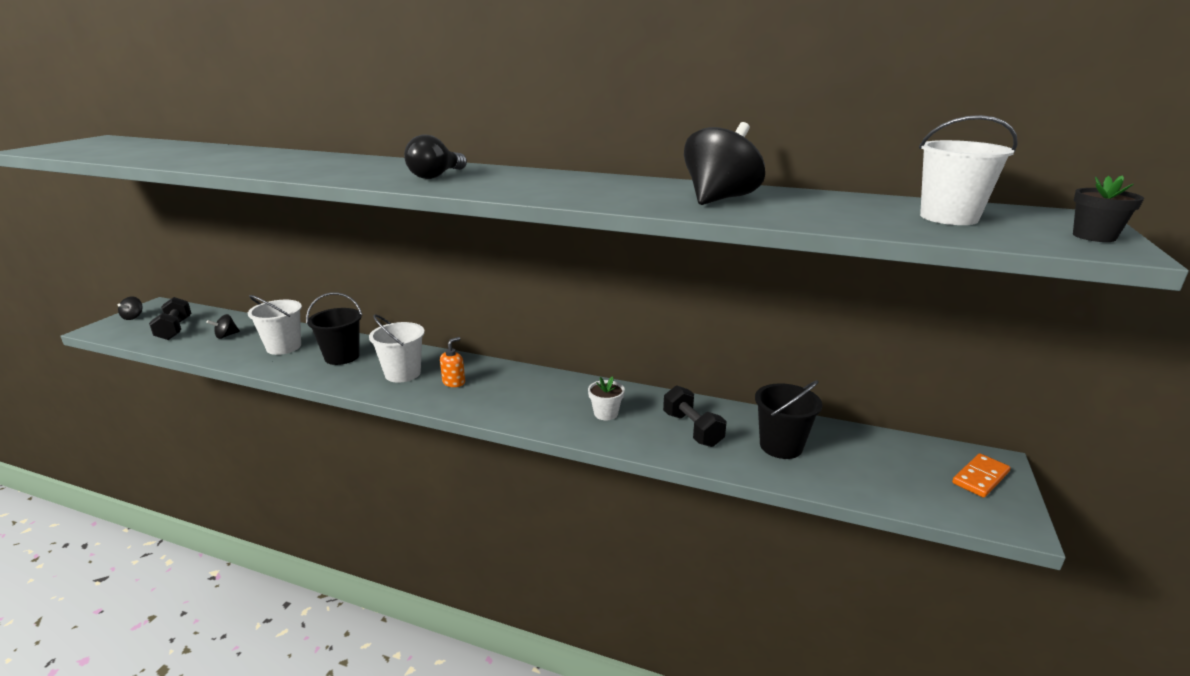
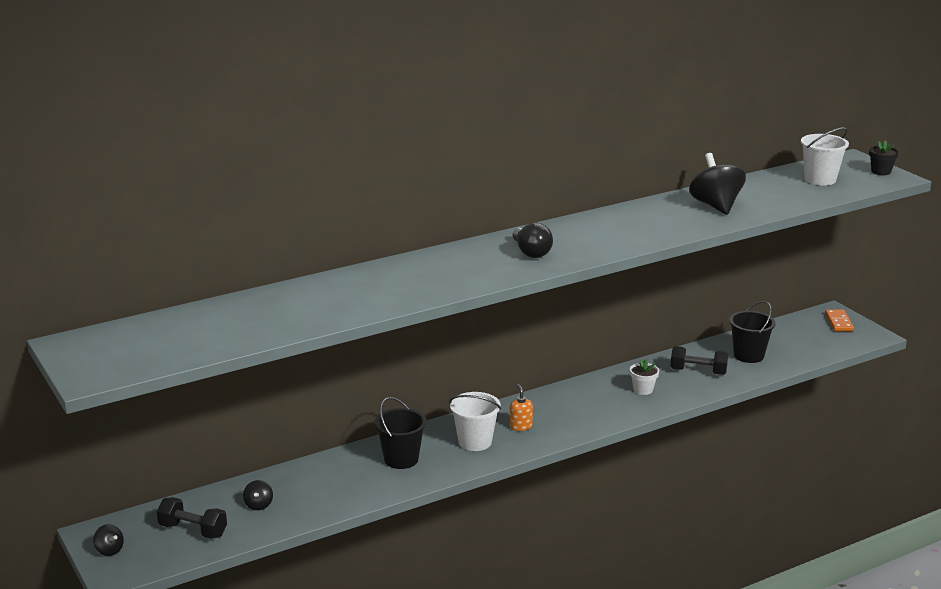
camera: 50 degrees left, 0 degrees up
white bucket [248,295,302,355] -> none

